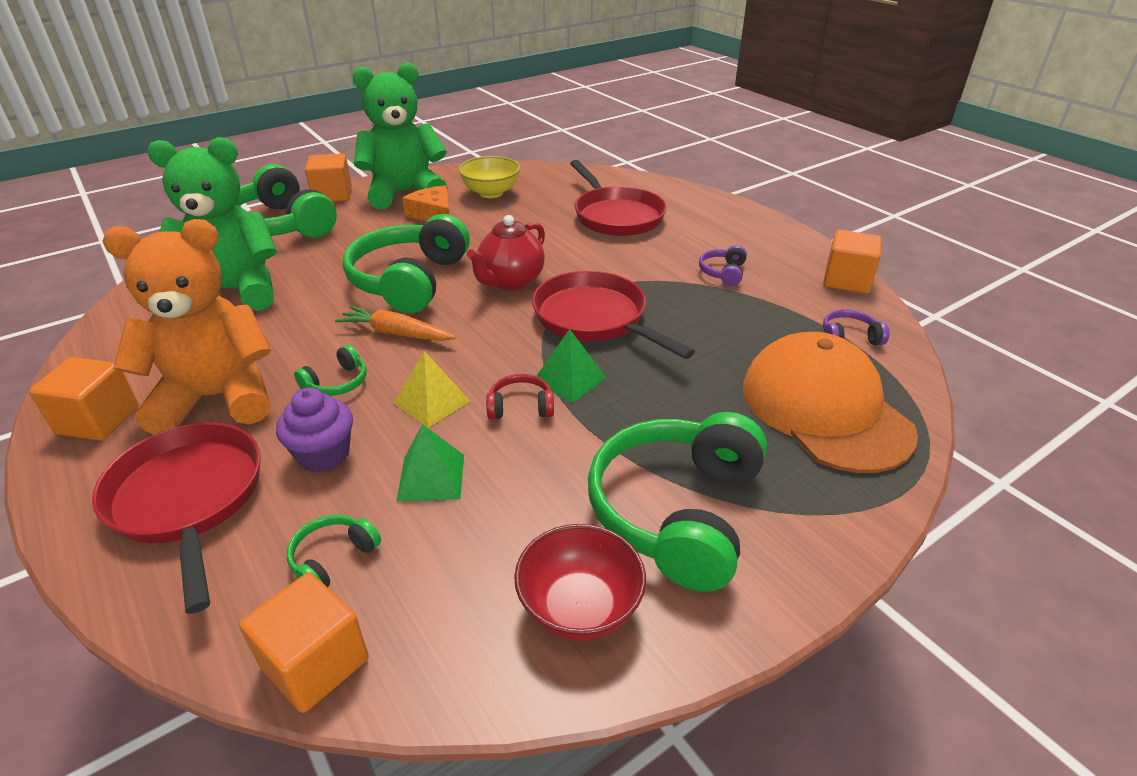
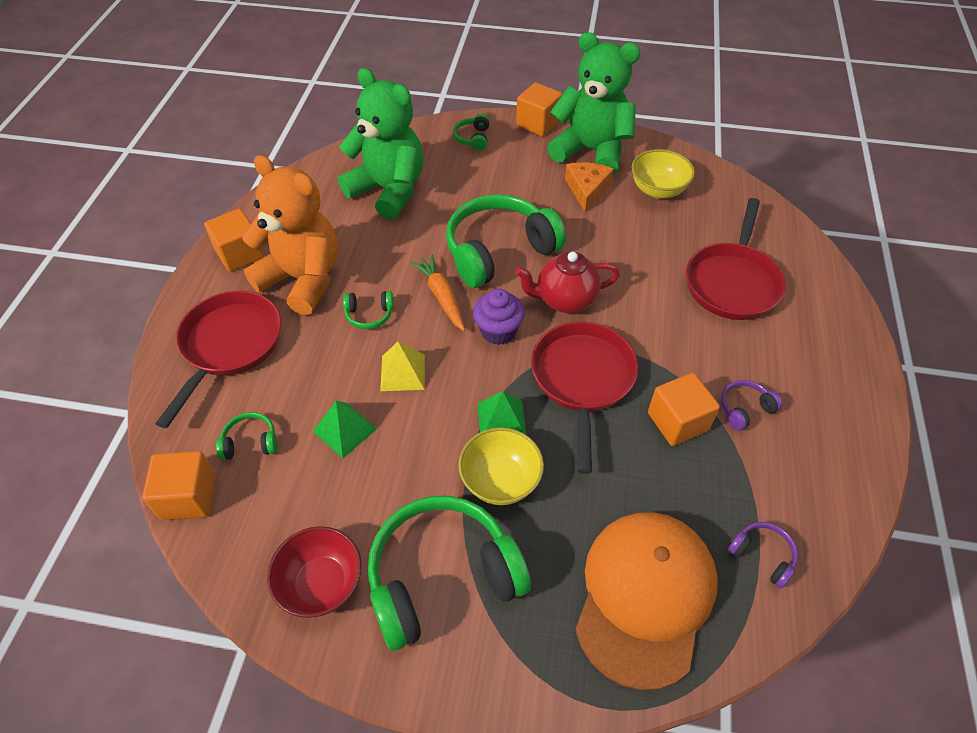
camera: 45 degrees right, 15 degrees up
green headphones [236,164,337,238] -> green headphones [453,114,490,151], size x0.43
purple cupcake [276,388,353,473] -> purple cupcake moved to [473,289,525,345]
red headphones [486,374,554,420] -> none
orange cube [823,230,882,294] -> orange cube moved to [648,373,720,446]
none -> yellow bowl [458,427,544,505]

